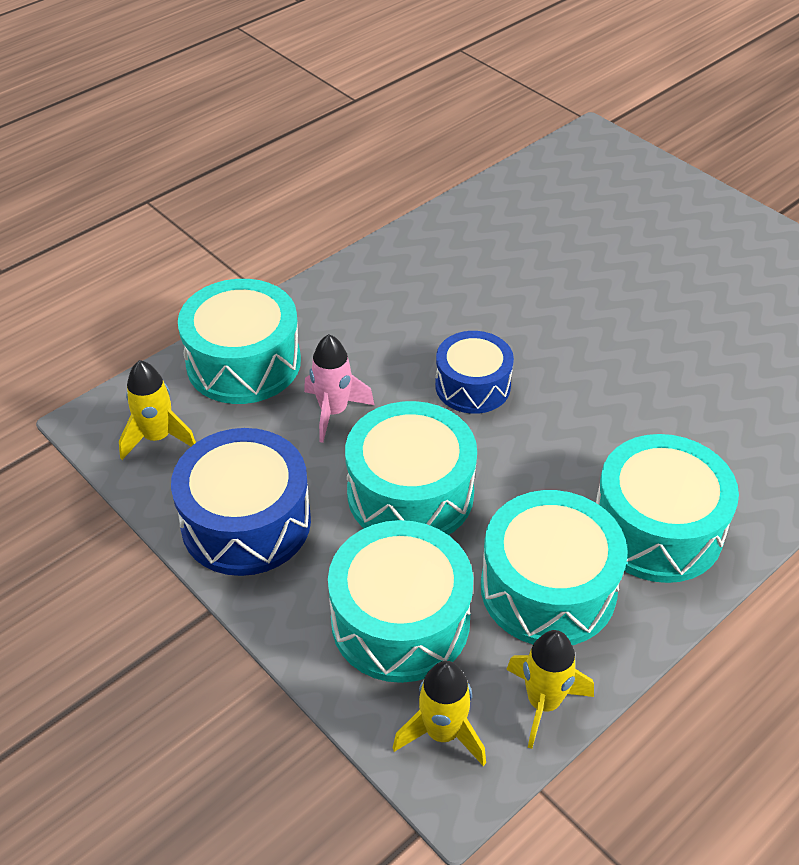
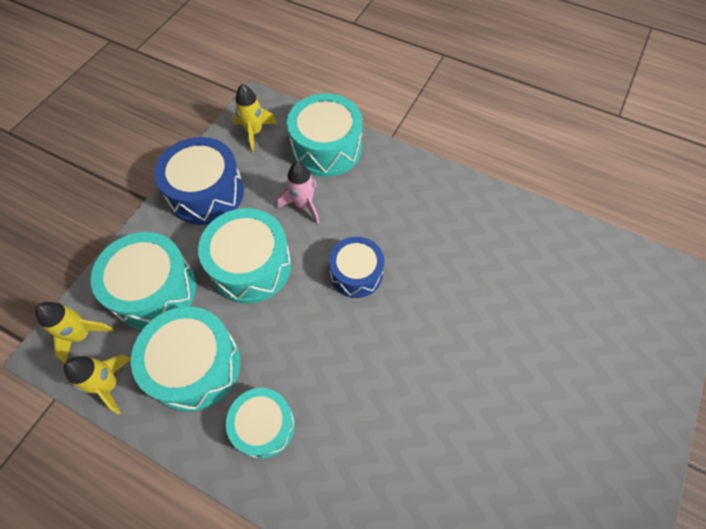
camera: 70 degrees right, 15 degrees up
turquoise drum [596,434,739,583] -> turquoise drum [226,388,295,459], size x0.65

